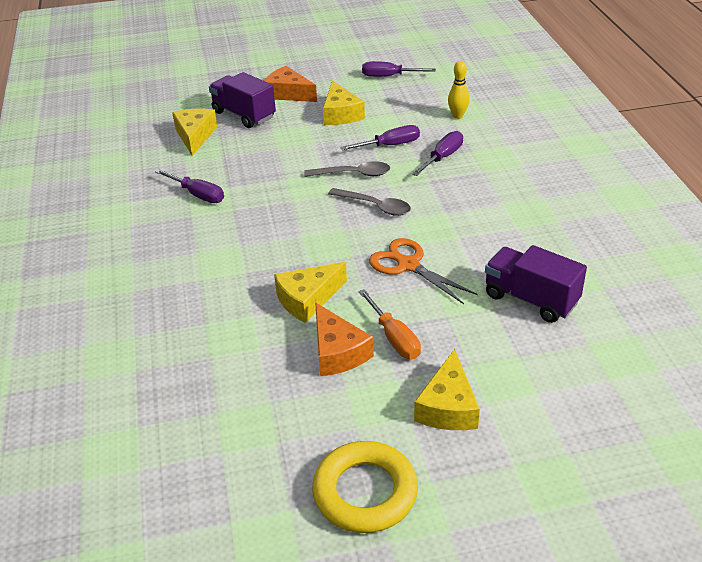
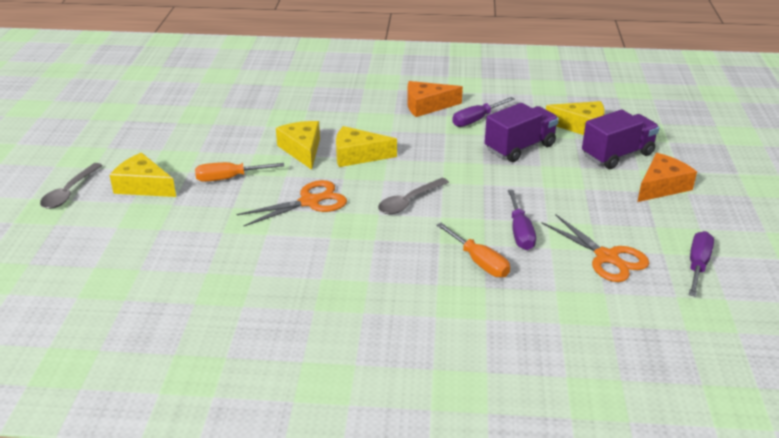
camera: 105 degrees right, 5 degrees down
grey spoon [304,161,390,177] -> grey spoon moved to [40,163,103,209]
yellow ring [312,441,418,533] -> none
orange cheese [315,303,374,376] -> orange cheese moved to [407,81,463,117]
yellow cheese [323,80,365,125] -> yellow cheese moved to [336,126,397,167]
purple screwdriver [412,131,463,176] -> orange screwdriver [436,223,510,278]
yellow bowling pin [448,61,470,119] -> none
purple truck [485,245,587,323] -> purple truck moved to [485,103,559,162]
none -> orange scissors [542,214,649,282]

